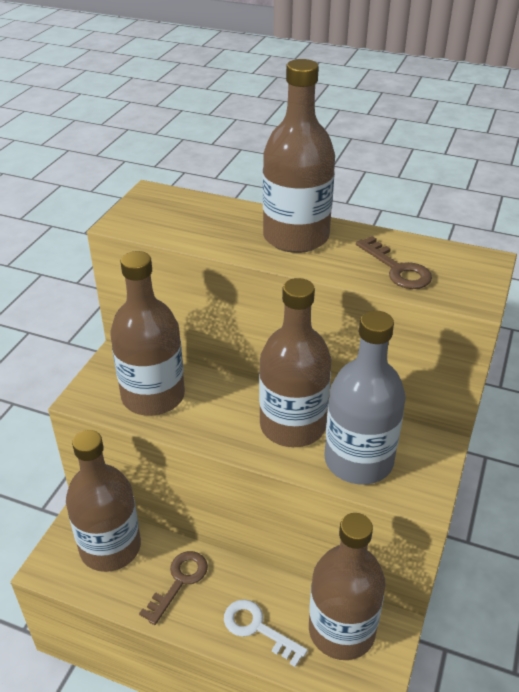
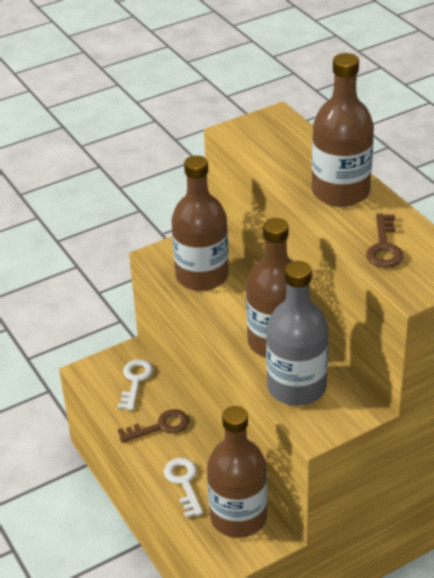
camera: 40 degrees right, 0 degrees up
brown bottle [66,430,141,572] -> white key [118,359,153,411]

